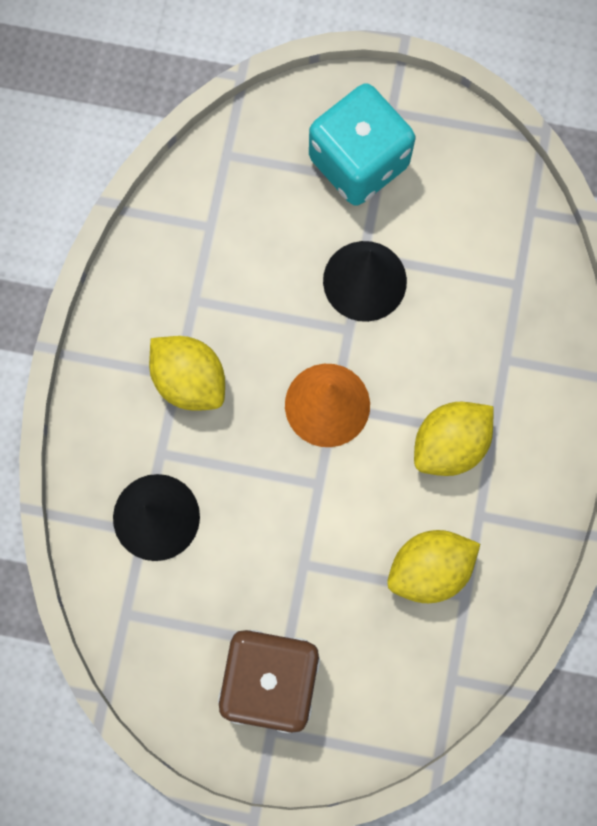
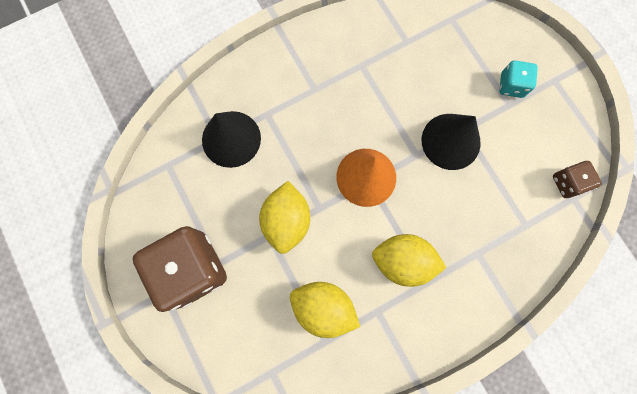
camera: 50 degrees right, 0 degrees up
yellow lemon [149,336,225,411] -> yellow lemon moved to [259,181,310,254]
turquoise dice [309,83,415,206] -> turquoise dice [499,60,538,98], size x0.48
none -> brown dice [553,161,602,198]

